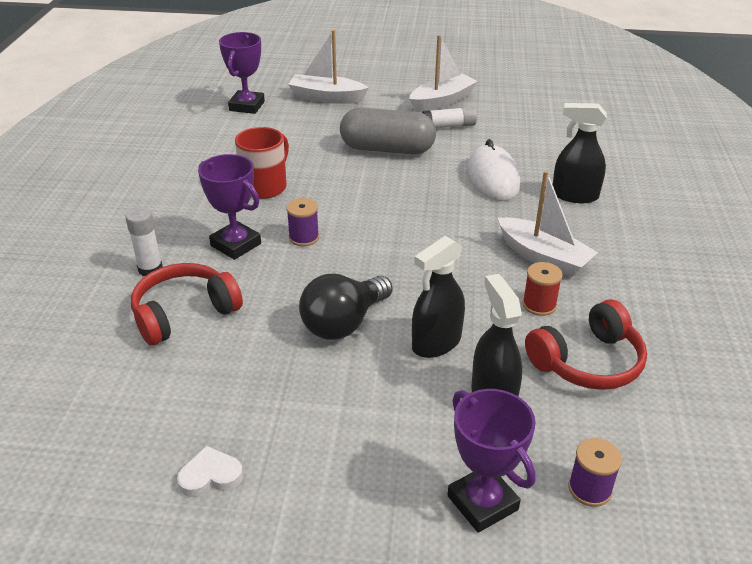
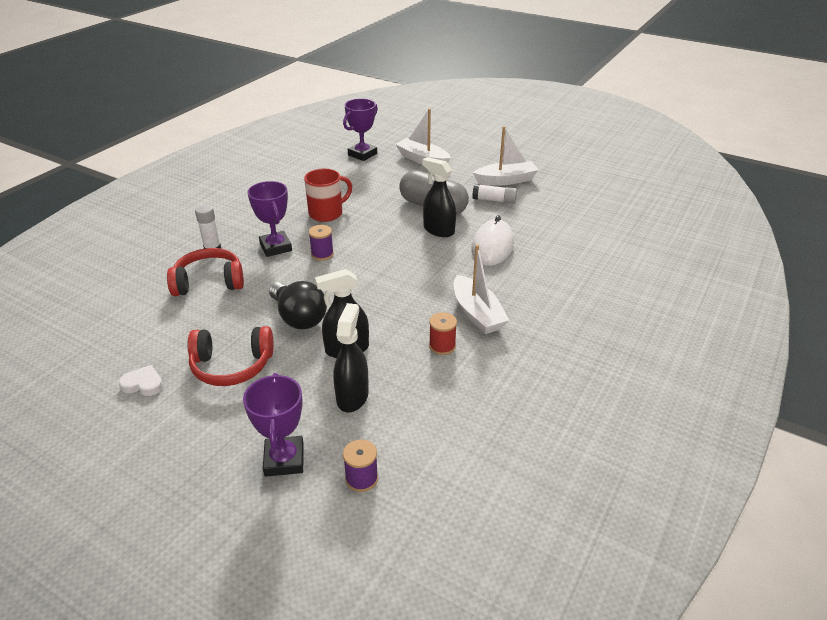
camera: 25 degrees right, 0 degrees up
black light bulb [299,274,393,340] -> black light bulb turned 105 degrees counterclockwise [269,281,327,329]
red headphones [525,299,647,390] -> red headphones moved to [187,326,274,386]
black spray bottle [553,103,607,203] -> black spray bottle moved to [422,157,456,237]

